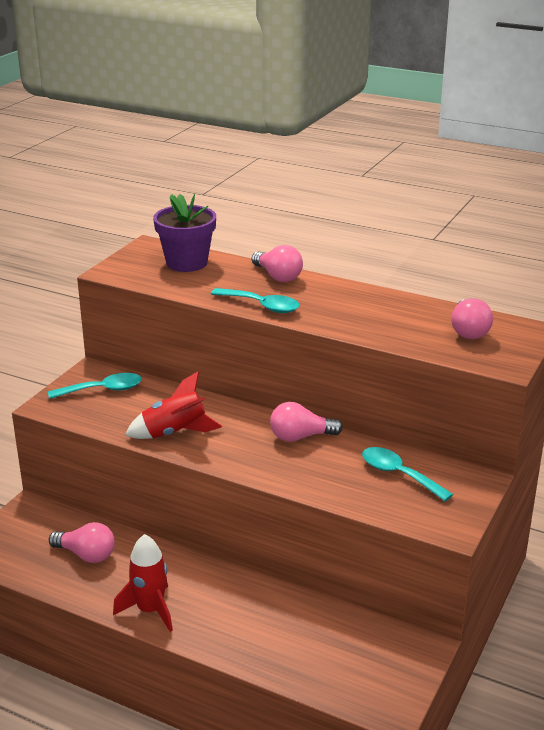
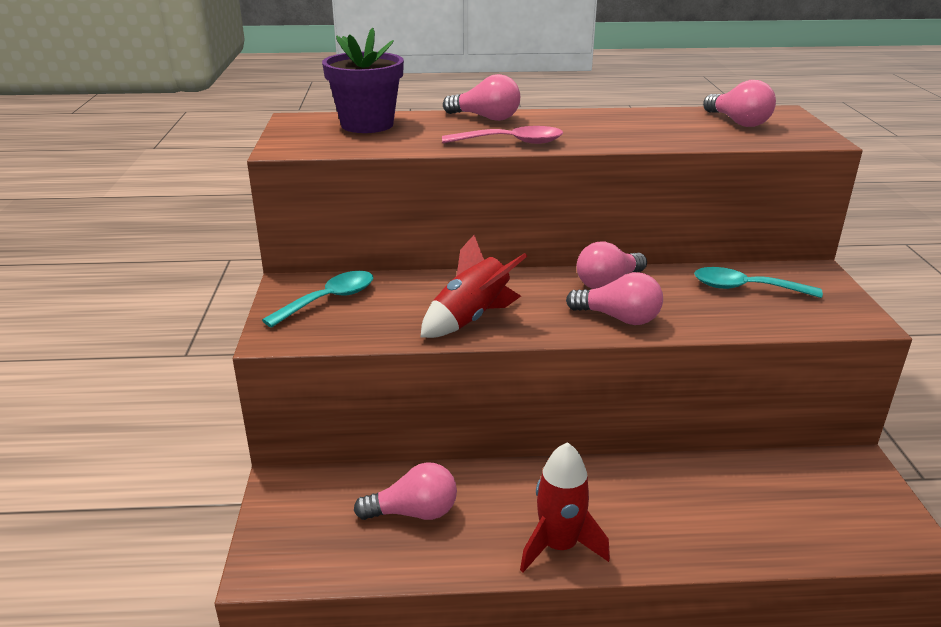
camera: 30 degrees left, 0 degrees up
turquoise spoon [211,288,300,313] -> pink spoon [442,126,563,144]
none -> pink light bulb [566,272,663,325]

